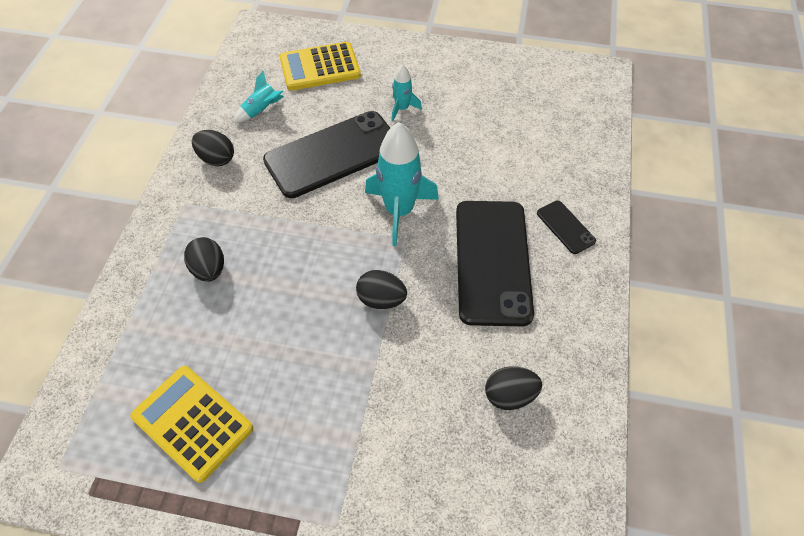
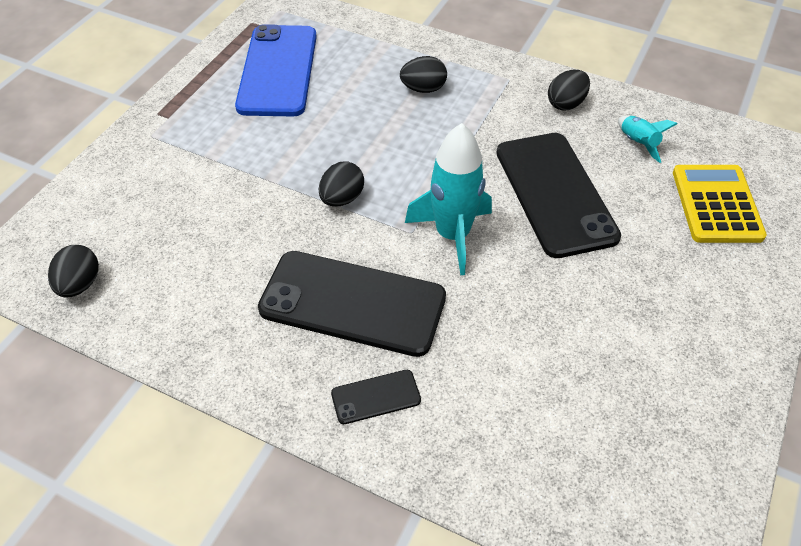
camera: 105 degrees right, 5 degrees down
yellow calculator [130,366,253,483] -> blue phone [235,24,317,116]
turquoise rocket [392,64,422,121] -> none
black egg [485,366,542,410] -> black egg moved to [48,245,99,298]

